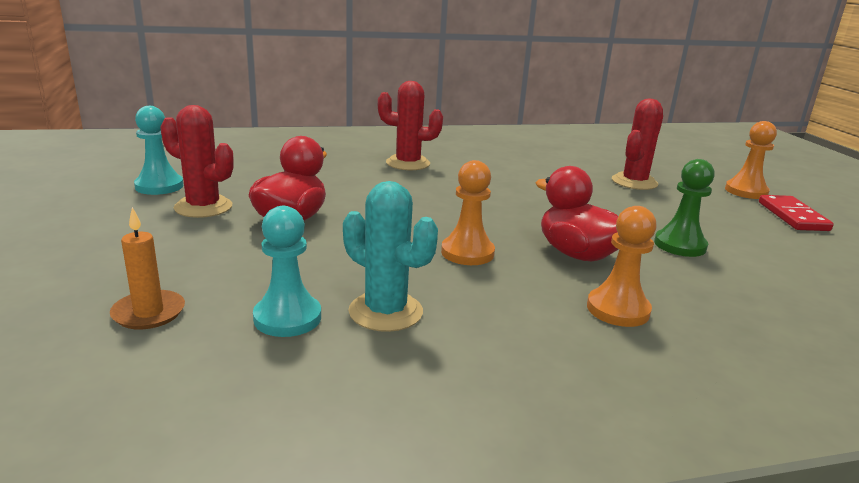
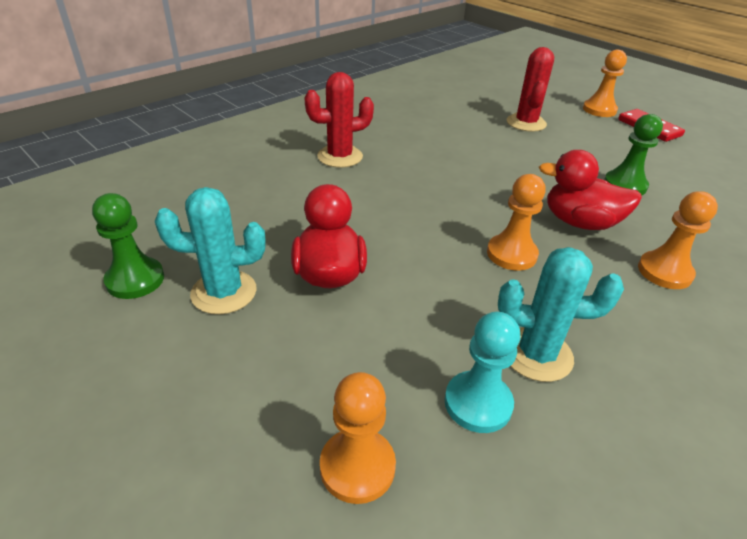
camera: 30 degrees left, 15 degrees up
orange candle [110,207,185,329] -> orange pawn [320,372,396,504]
turquoise pawn [134,106,183,195] -> green pawn [92,193,164,299]
red cactus [160,105,234,218] -> turquoise cactus [155,187,265,314]

